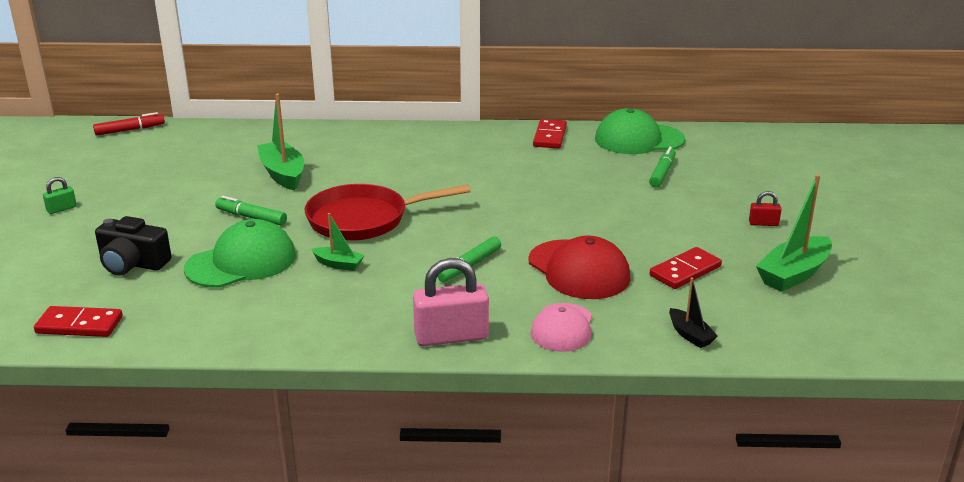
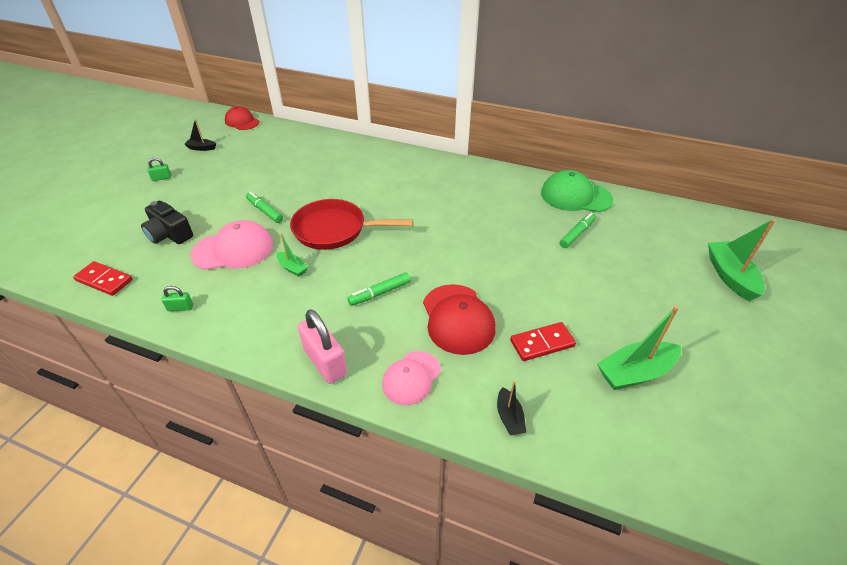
camera: 20 degrees right, 15 degrees up
red marker [93,112,165,136] -> red cap [225,106,259,130]
green cap [184,219,296,288] -> pink cap [190,220,274,270]
green boat [257,93,304,191] -> green boat moved to [708,219,776,301]
pink padlock [413,258,489,346] -> pink padlock turned 45 degrees clockwise [298,309,347,384]
red domino [533,119,567,149] -> none
red padlock [749,191,782,226] -> none
none -> green padlock [161,286,193,311]
none -> black boat [184,119,216,151]

